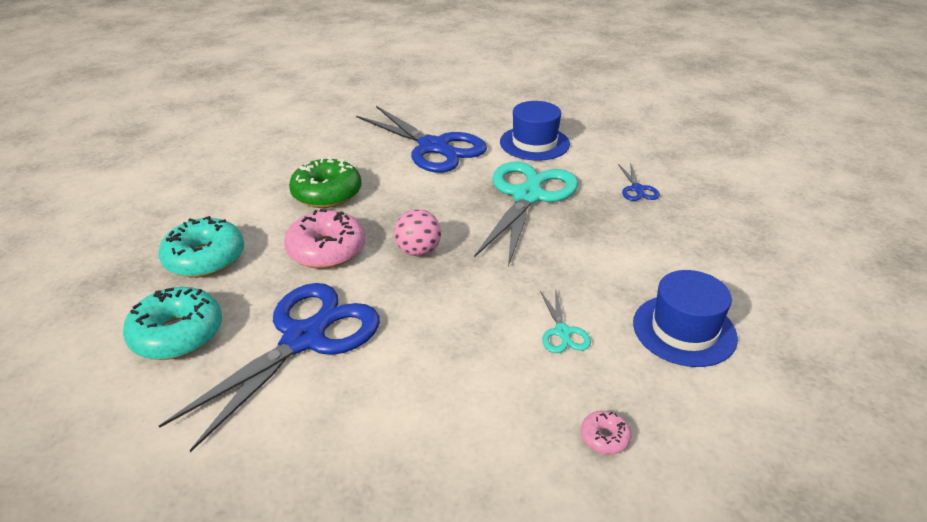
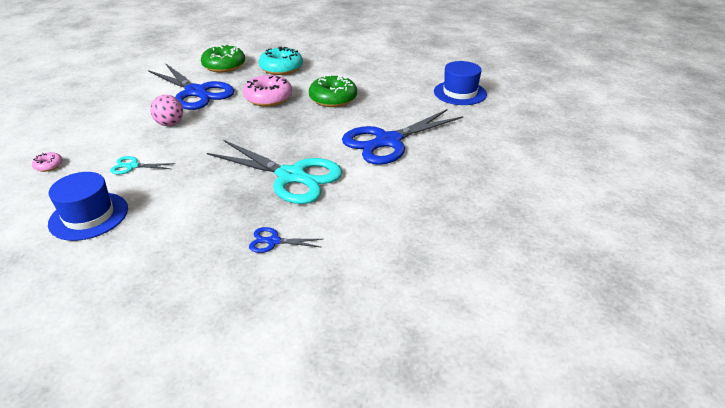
camera: 100 degrees right, 0 degrees up
turquoise donut [123,287,222,360] -> green donut [201,44,245,72]
pink ball [394,209,441,256] -> pink ball moved to [150,95,183,126]
blue hat [500,101,570,161] -> blue hat moved to [434,61,487,105]

